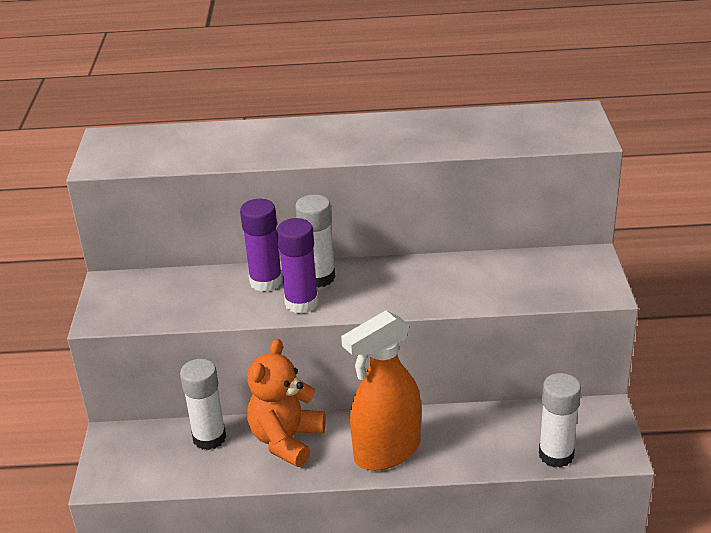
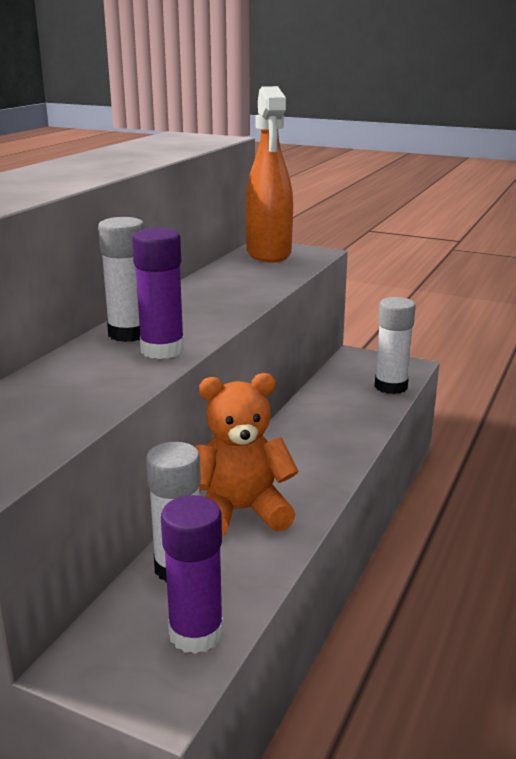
camera: 65 degrees left, 10 degrees down
purple glue stick [240,199,283,292] -> purple glue stick moved to [161,495,224,654]
orange teddy bear [247,339,326,467] -> orange teddy bear turned 120 degrees clockwise [195,373,299,536]
orange spray bottle [341,310,421,471] -> orange spray bottle moved to [245,86,293,262]

